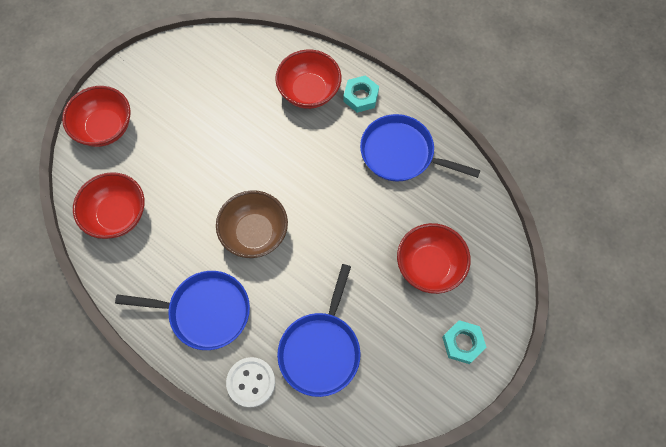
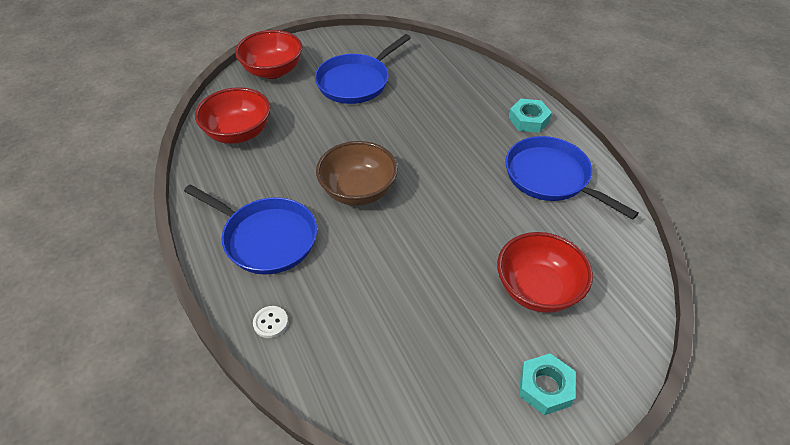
camera: 25 degrees right, 20 degrees down
white button [226,357,275,408] -> white button [253,306,288,338], size x0.57
red bowl [275,49,342,109] -> none
blue pan [277,264,360,397] -> blue pan moved to [315,34,411,104]

